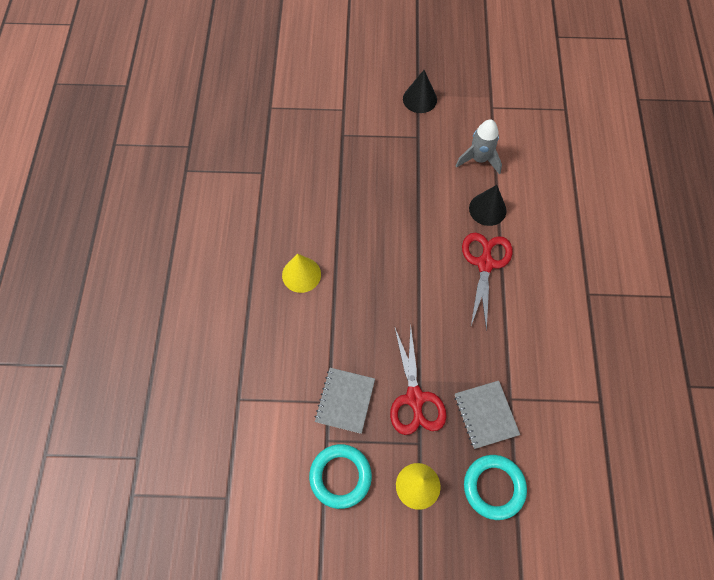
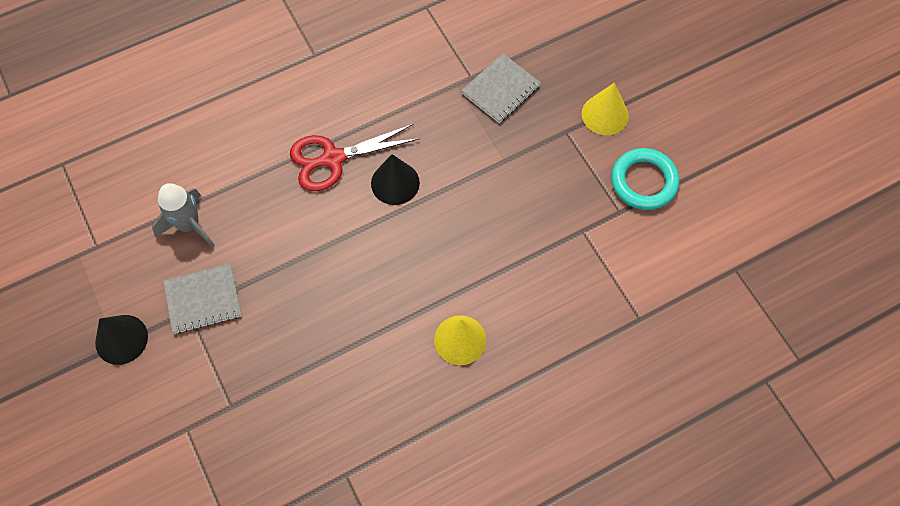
camera: 120 degrees left, 0 degrees up
grey notebook [315,368,375,434] -> grey notebook moved to [163,263,242,334]
red scissors [390,325,447,435] -> none
turquoise ring [464,455,527,520] -> none
black cone [469,185,506,226] -> black cone moved to [371,154,420,205]

